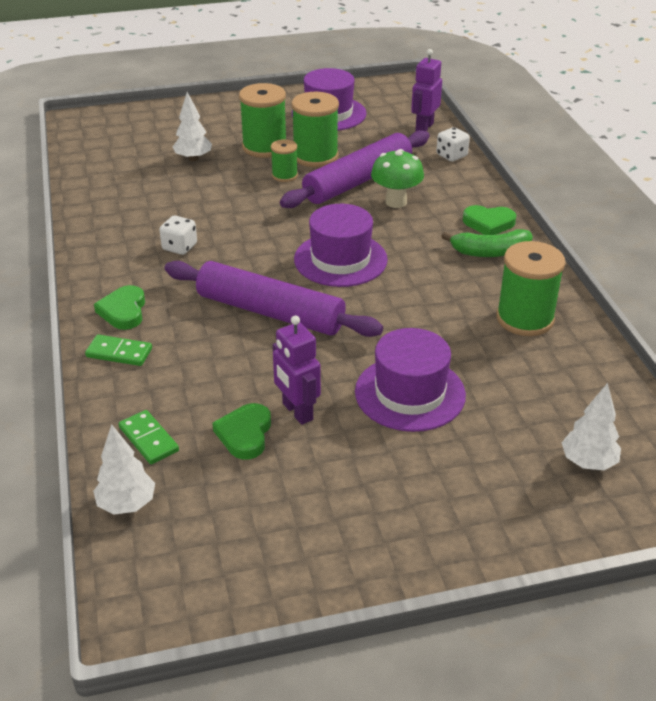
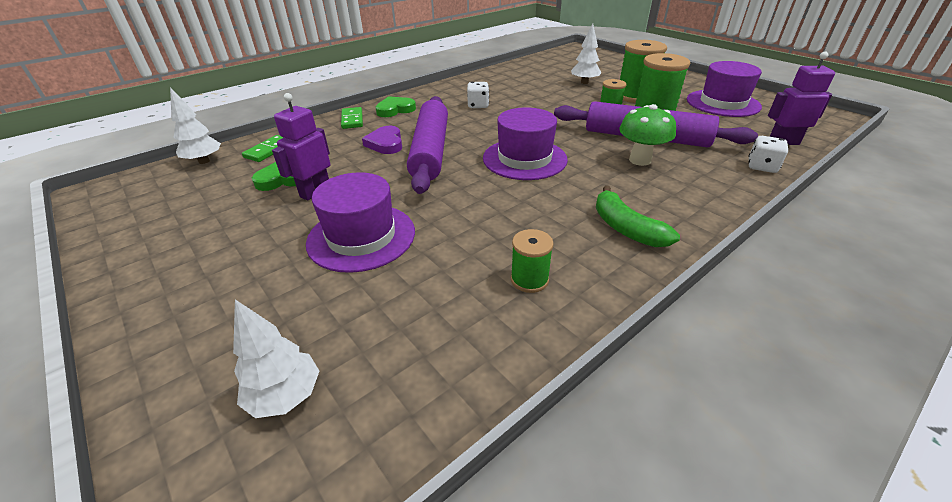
camera: 65 degrees right, 0 degrees up
green heart [463,205,517,235] -> none
green spool [496,241,565,336] -> green spool [511,229,554,293], size x0.55
none -> purple heart [362,126,402,154]

